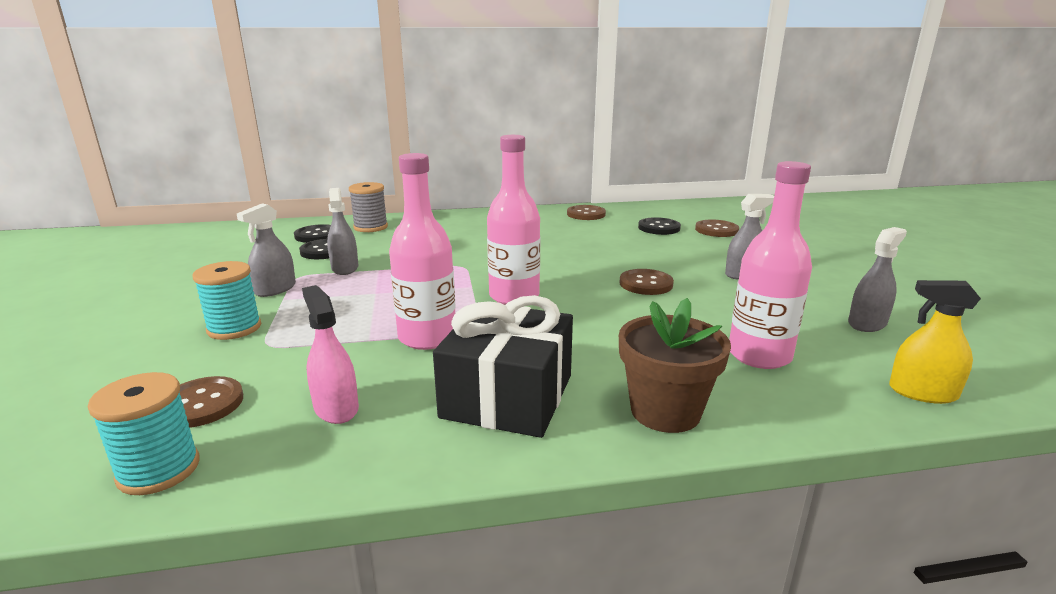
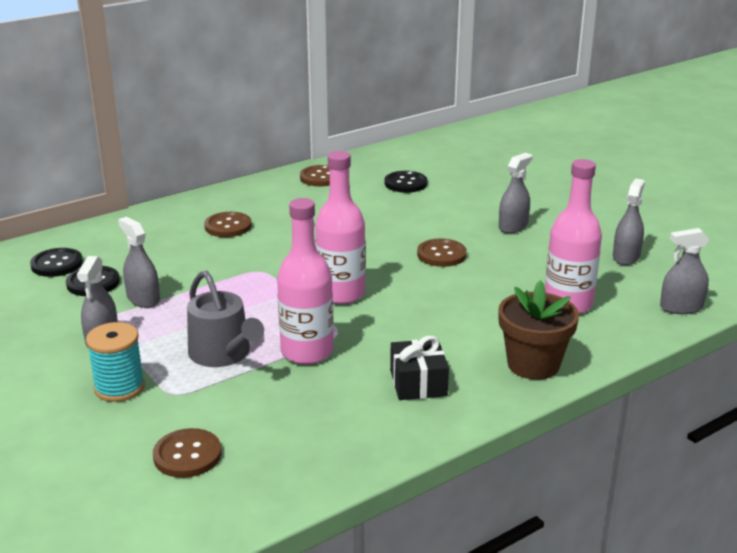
camera: 25 degrees left, 5 degrees up
turquoise spool [88,372,199,495] -> none
pink spray bottle [302,285,359,424] -> none
grey spool [349,182,388,232] -> none
black gift [433,295,573,438] -> black gift [390,336,449,400], size x0.59
brown button [695,220,739,237] -> brown button moved to [204,212,252,237]
yellow spray bottle [889,280,981,404] -> grey spray bottle [660,228,709,314]
none -> grey watering can [187,271,264,367]

